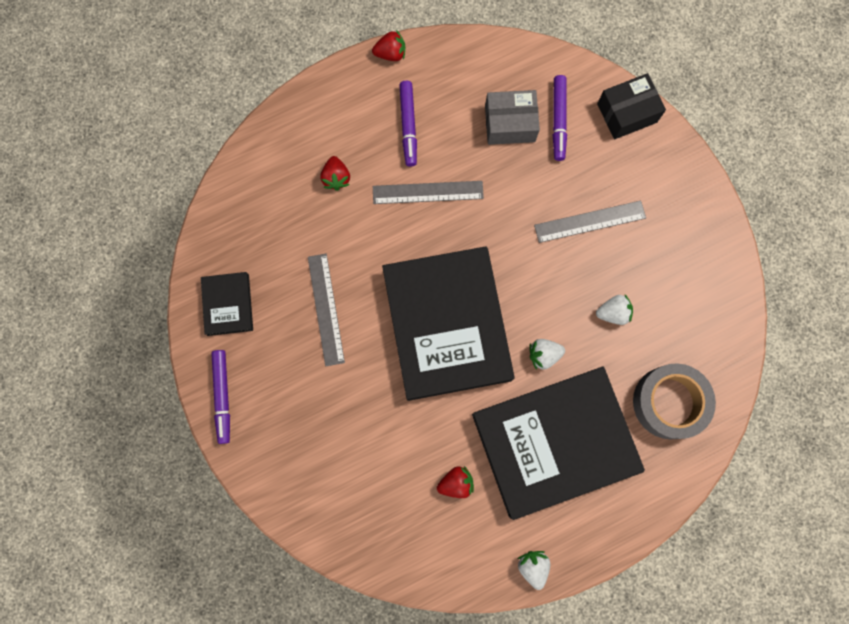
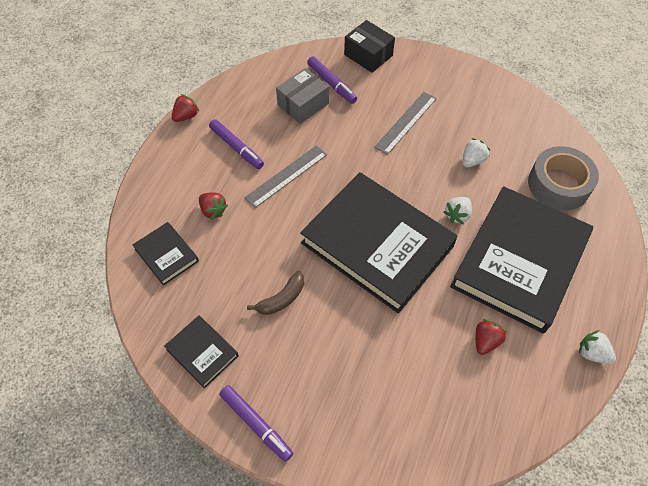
camera: 40 degrees left, 20 degrees down
grey ruler [308,254,345,366] -> brown banana [247,271,304,315]
black box [597,73,666,139] -> black box turned 75 degrees counterclockwise [344,20,395,73]
none -> black book [133,222,199,286]

